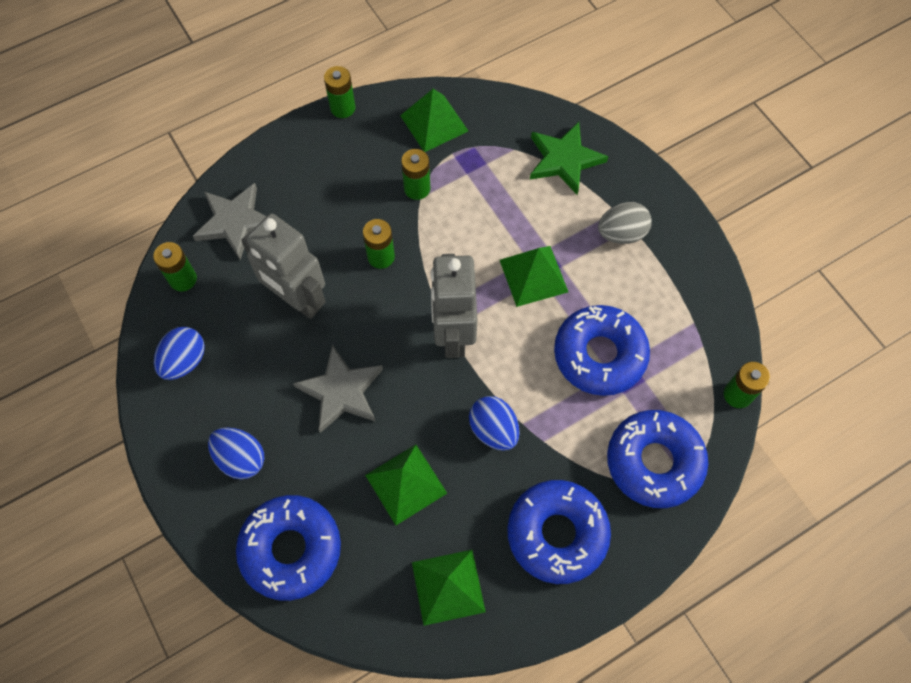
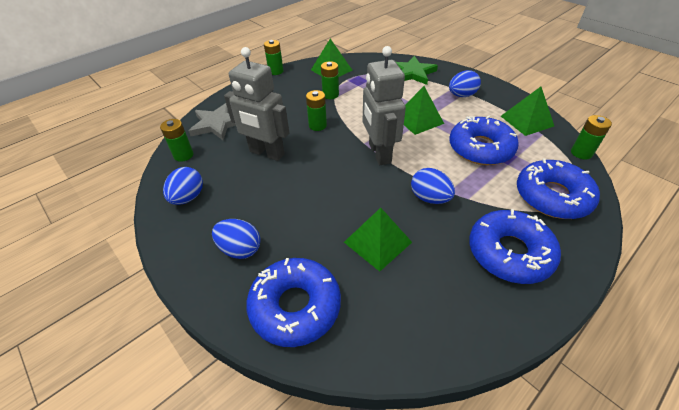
camera: 10 degrees left, 20 degrees down
grey star [293,345,383,433] -> none
green pyramid [412,550,486,626] -> green pyramid moved to [501,87,554,136]
grey egg [598,202,652,244] -> blue egg [449,70,481,97]

